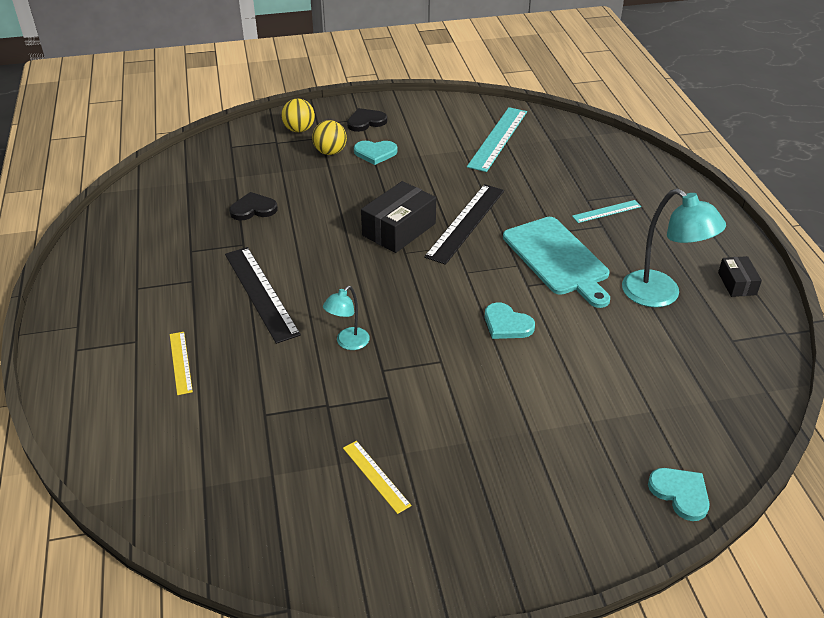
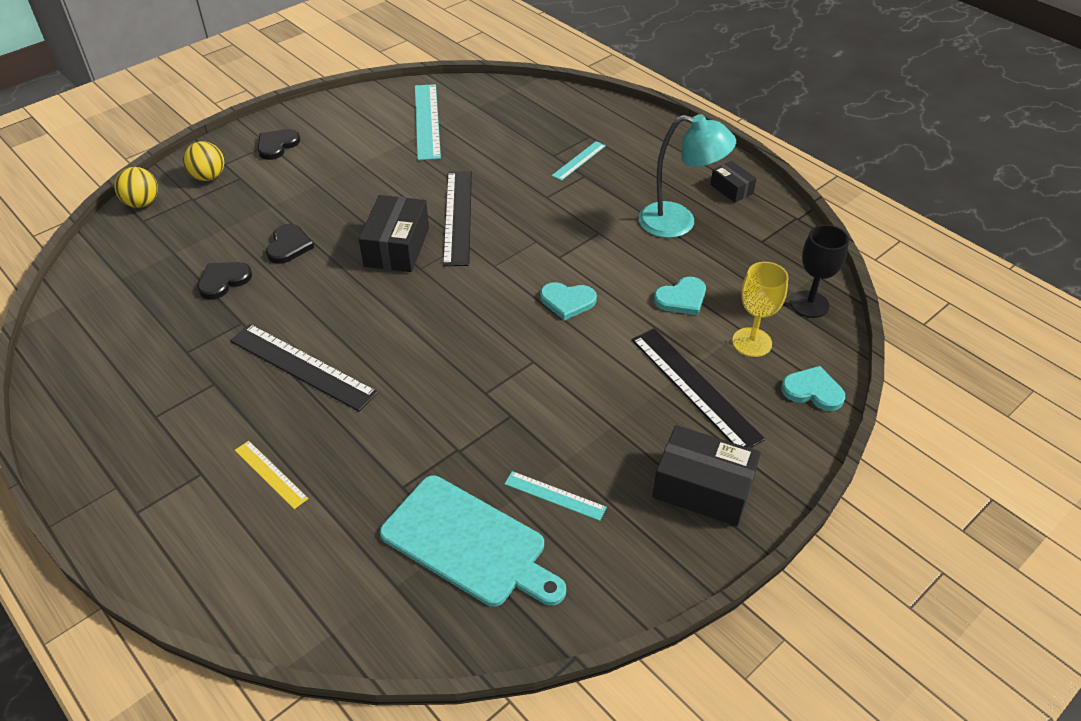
camera: 30 degrees left, 5 degrees up
yellow ball [312,120,347,155] -> yellow ball moved to [114,167,158,208]
turquoise lamp [323,286,370,350] -> none
yellow ruler [343,441,411,514] -> turquoise ruler [505,471,607,521]
turquoise heart [354,141,397,165] -> turquoise heart moved to [654,277,706,315]
turquoise cutting board [503,217,610,308] -> turquoise cutting board moved to [380,475,566,607]
none -> black heart [266,224,314,264]
none -> black ruler [632,328,765,448]
none -> black box [652,425,761,526]
none -> yellow goblet [732,262,789,357]
none -> black goblet [791,225,849,318]

